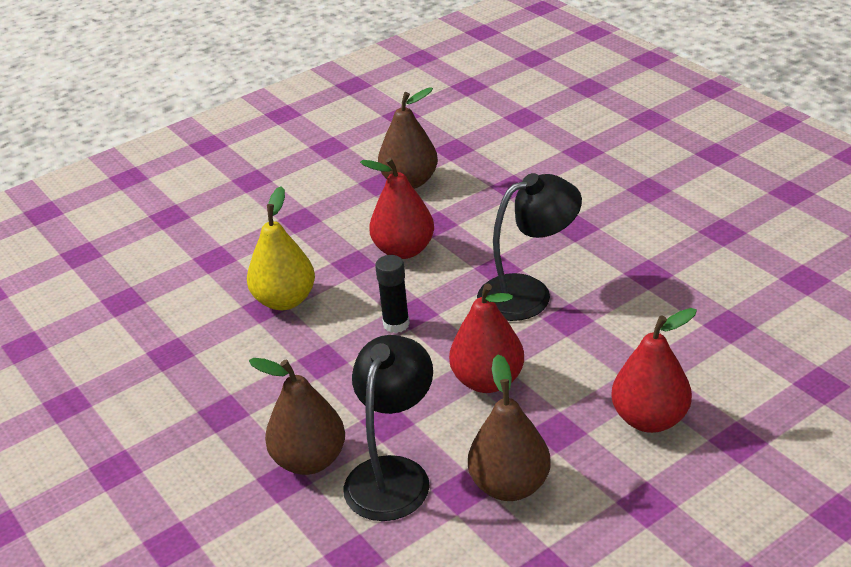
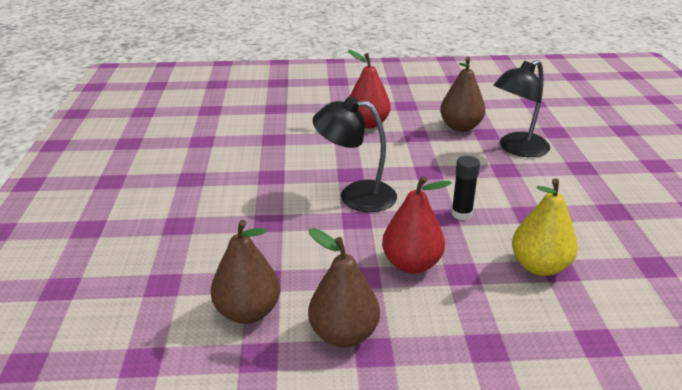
camera: 150 degrees left, 5 degrees down
brown pear [249,358,345,475] -> brown pear moved to [211,220,280,324]
red pear [449,283,524,393] -> none

